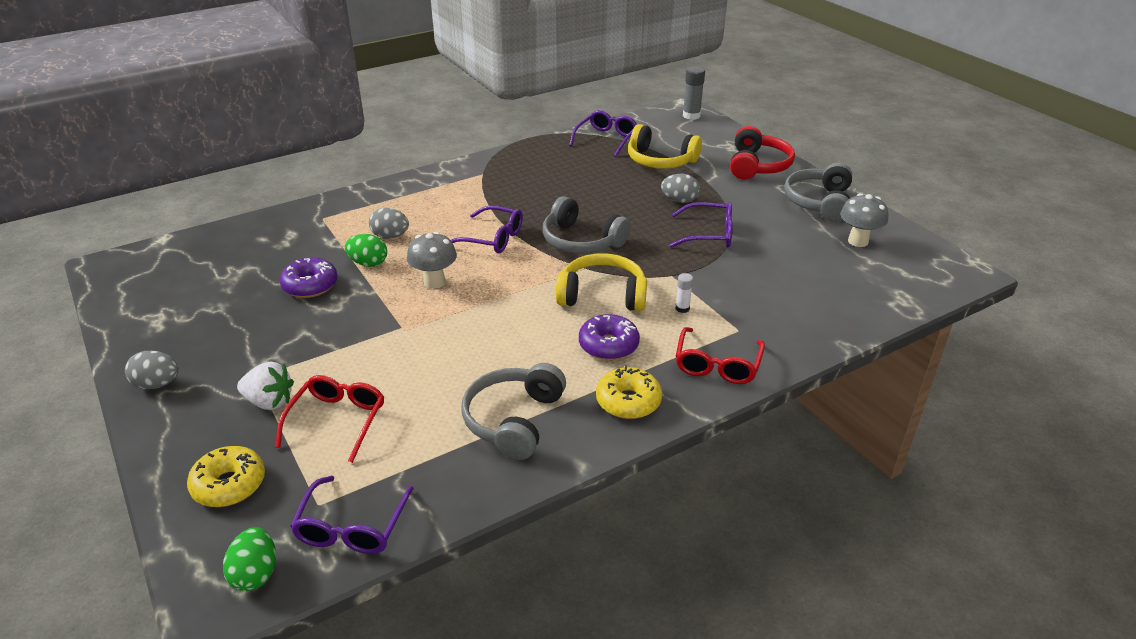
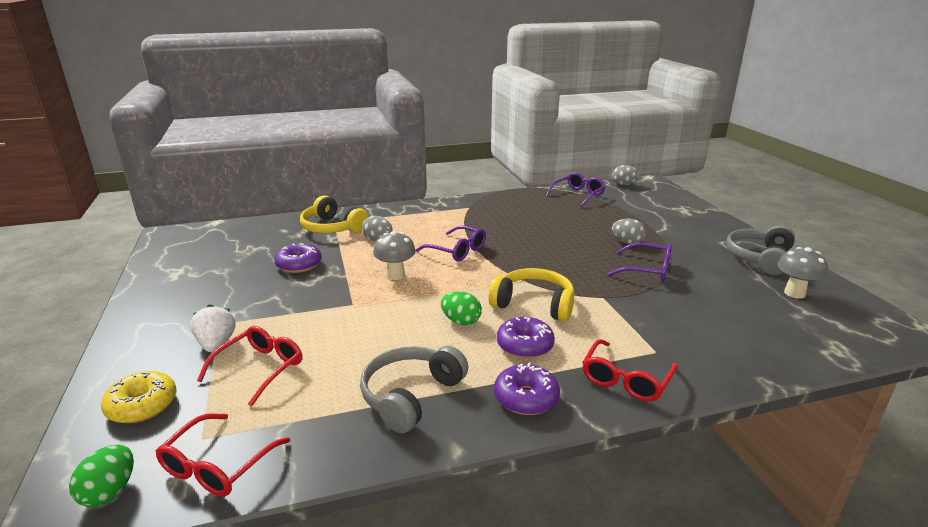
camera: 15 degrees right, 10 degrees down
grey egg [125,351,179,389] -> grey egg moved to [612,165,640,185]
white strawberry [237,362,294,410] -> white strawberry turned 135 degrees counterclockwise [190,304,236,352]
purple glasses [290,476,414,554] -> red glasses [156,413,290,496]
green egg [345,234,387,267] -> green egg moved to [441,291,482,325]
grey headphones [543,196,631,254] -> none
yellow donut [596,365,662,419] -> purple donut [494,362,560,415]
yellow headphones [628,124,702,169] -> yellow headphones moved to [300,195,368,233]
white glue stick [676,273,693,313] -> none
grey glue stick [683,66,705,120] -> none
red headphones [730,126,795,179] -> none

